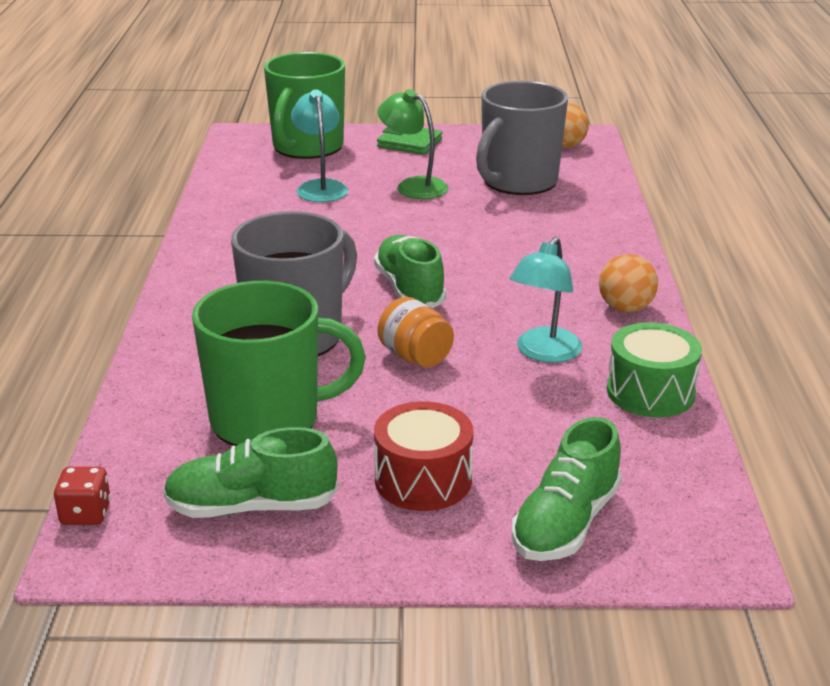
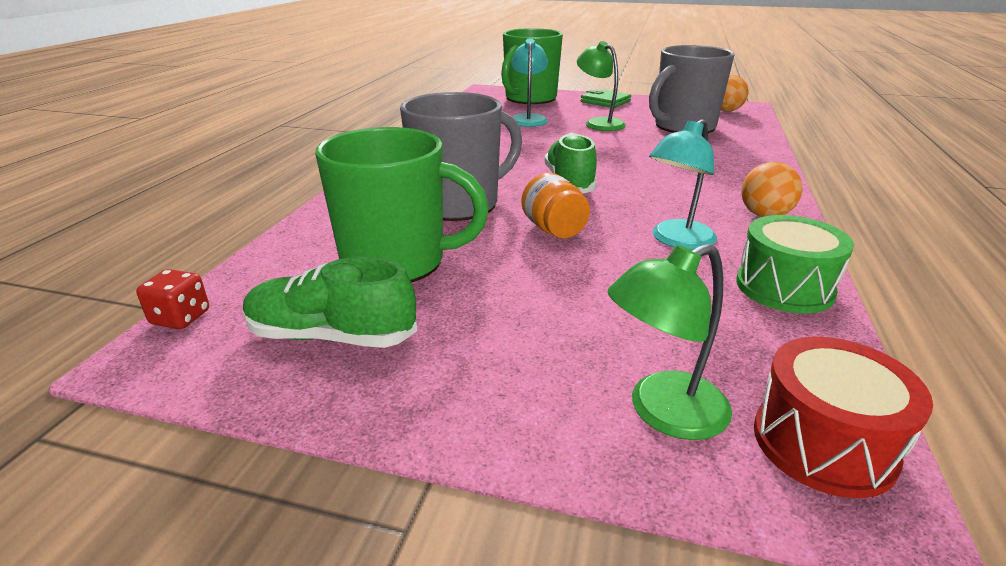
camera: 15 degrees right, 0 degrees up
red drum [374,401,474,511] -> red drum moved to [754,337,933,498]
green shoe [512,417,622,561] -> green lamp [608,244,732,440]

